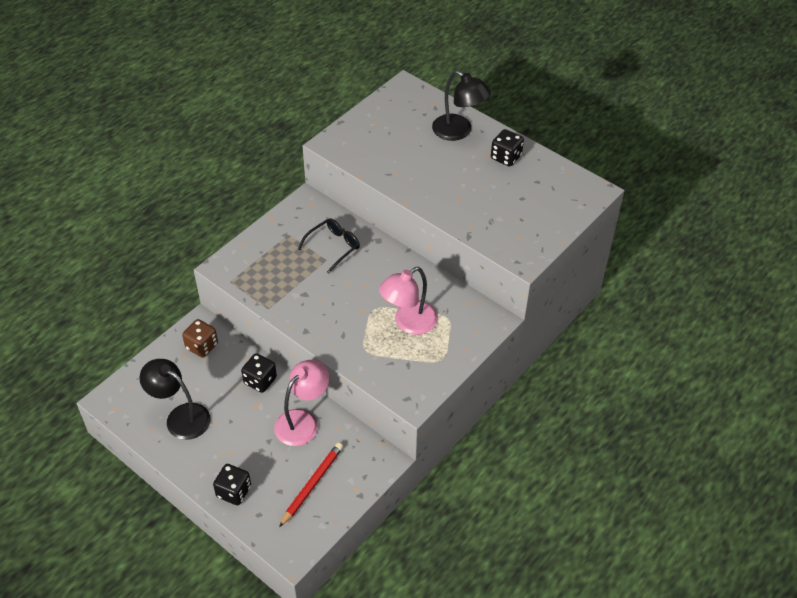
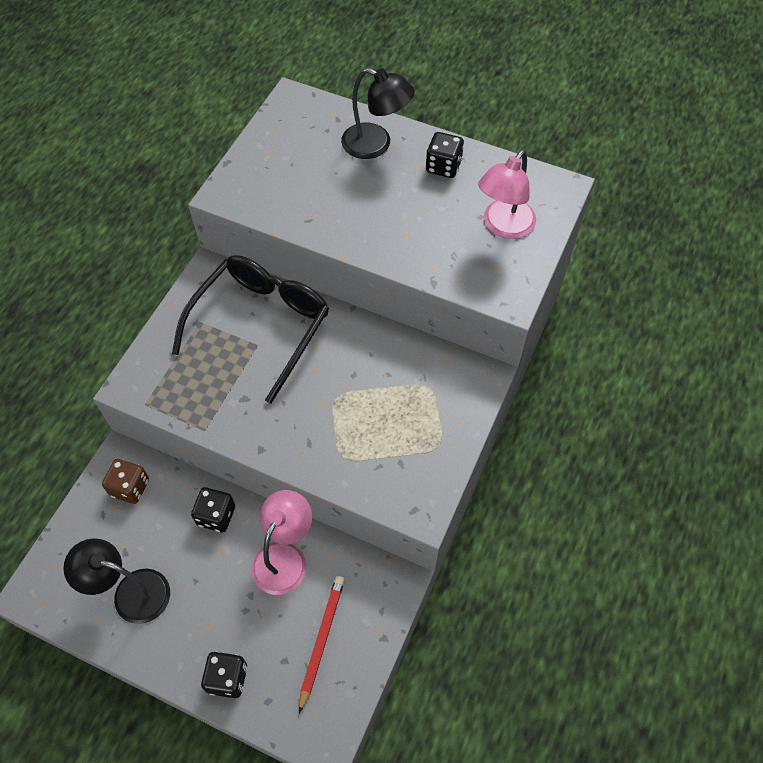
camera: 15 degrees left, 10 degrees up
black glasses [298,218,360,273] -> black glasses [172,255,329,404], size x2.02
pink lamp [379,267,438,335] -> pink lamp moved to [478,150,536,239]

